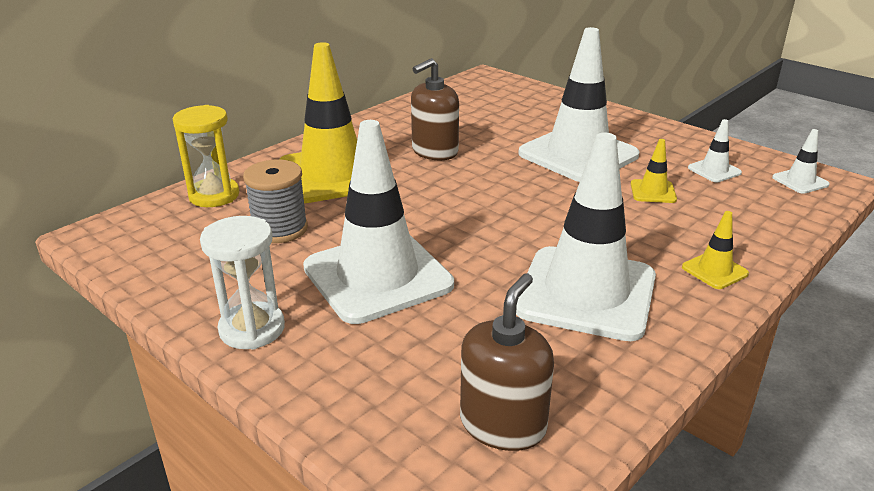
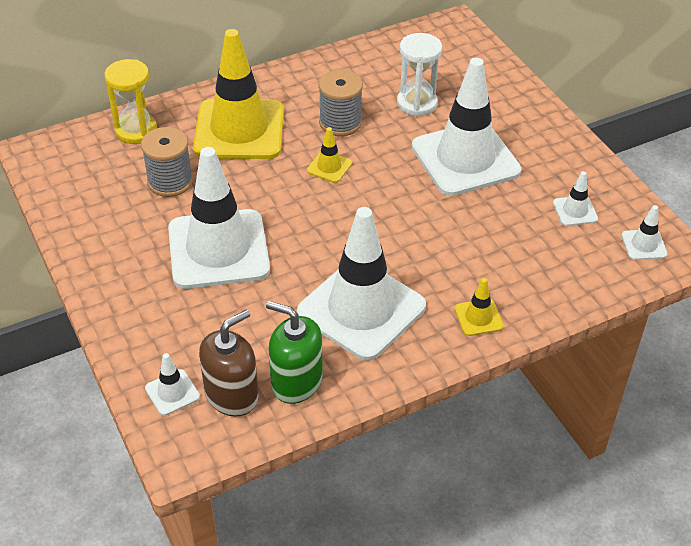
camera: 20 degrees right, 15 degrees up
white hourglass [200,216,285,349] -> white hourglass moved to [397,33,442,116]
brown soap dispenser [411,58,459,160] -> grey spool [319,70,363,136]
yellow traffic cone [631,139,677,203] -> yellow traffic cone moved to [307,127,352,183]
none -> white traffic cone [145,353,200,416]
none -> green soap dispenser [266,301,323,404]

